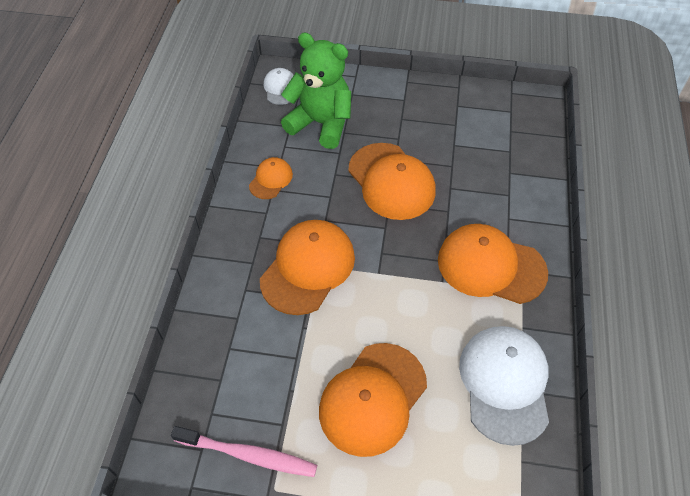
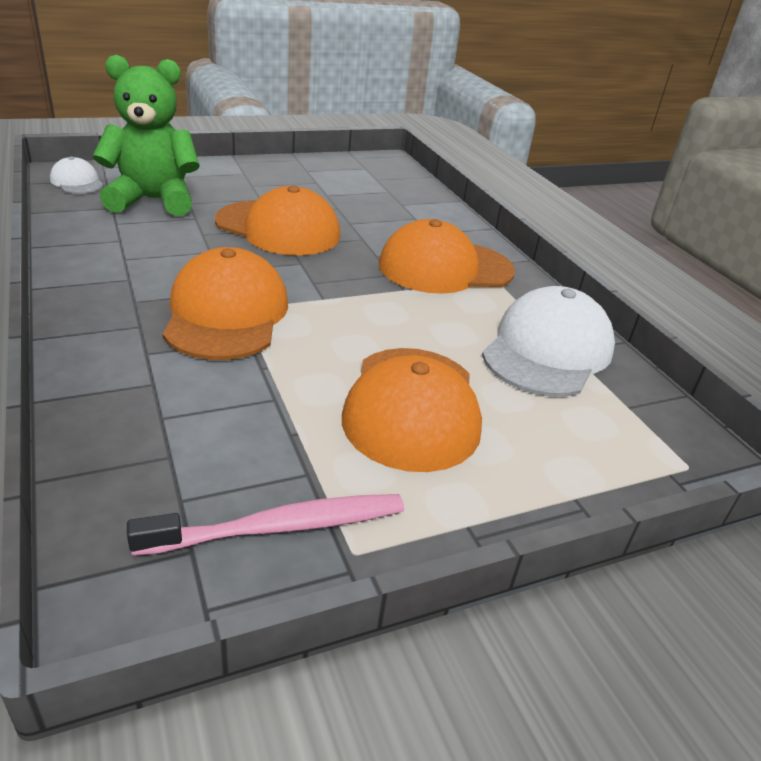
camera: 35 degrees left, 20 degrees down
orange cap [249,157,293,199] -> none
white cap [459,326,549,446] -> white cap turned 60 degrees clockwise [482,286,615,397]

